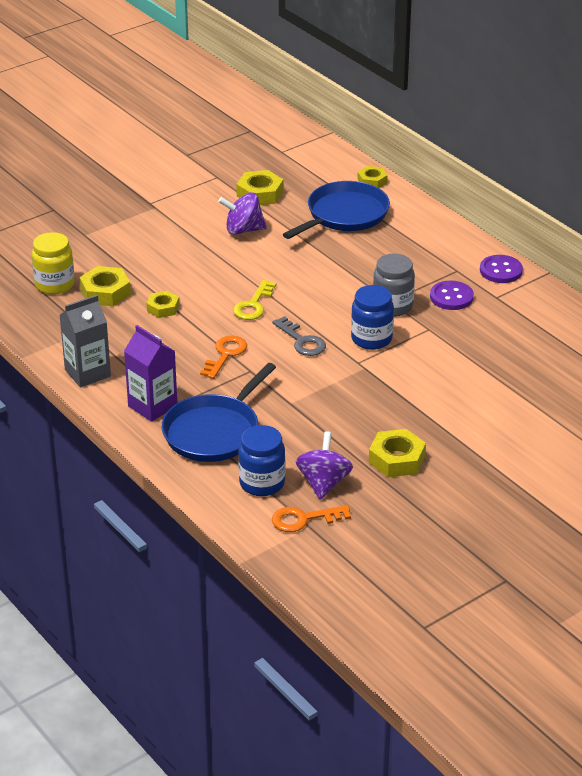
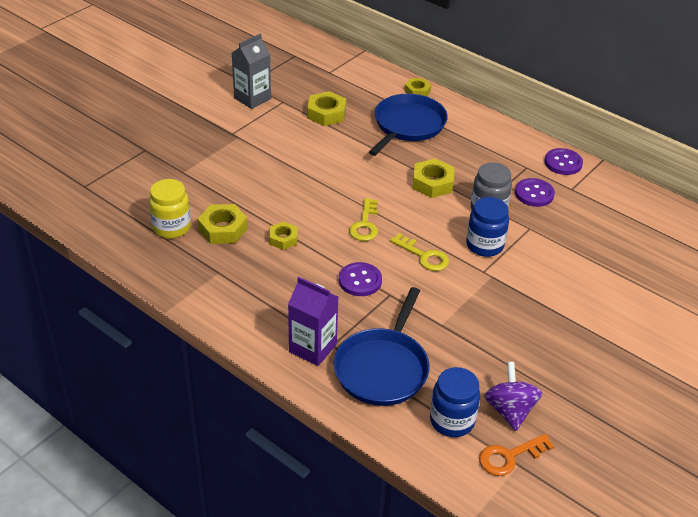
camera: 15 degrees left, 5 degrees up
grey carton [60,295,111,387] -> grey carton moved to [232,34,271,109]
orange key [200,335,247,379] -> purple button [339,262,382,296]
purple spinning top [218,192,267,235] -> none
grey key [272,316,326,356] -> yellow key [390,233,449,271]
yellow nut [369,429,426,477] -> yellow nut moved to [412,158,455,198]

